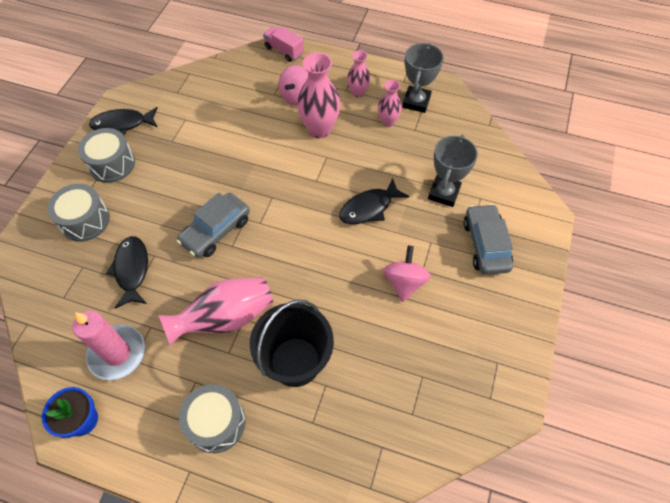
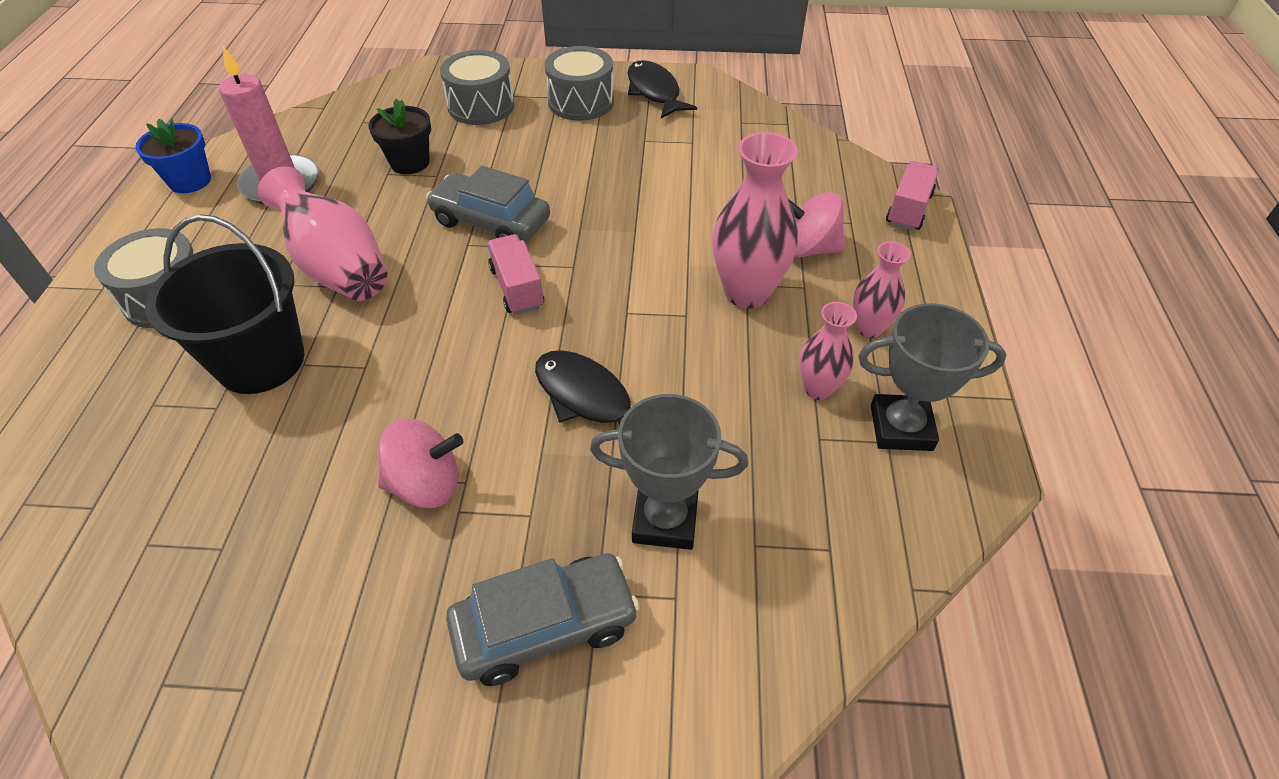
camera: 75 degrees right, 10 degrees down
black fish [106,236,148,309] -> black flower pot [368,99,431,174]
none -> pink truck [487,234,544,315]

